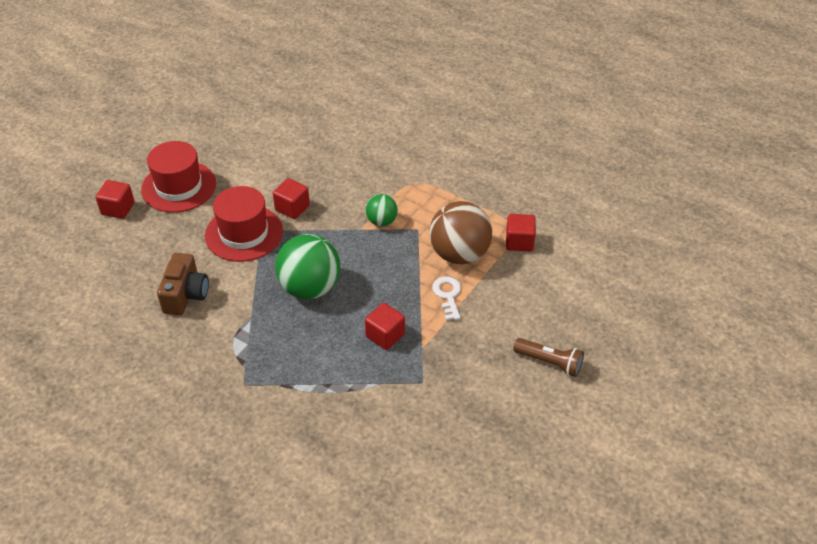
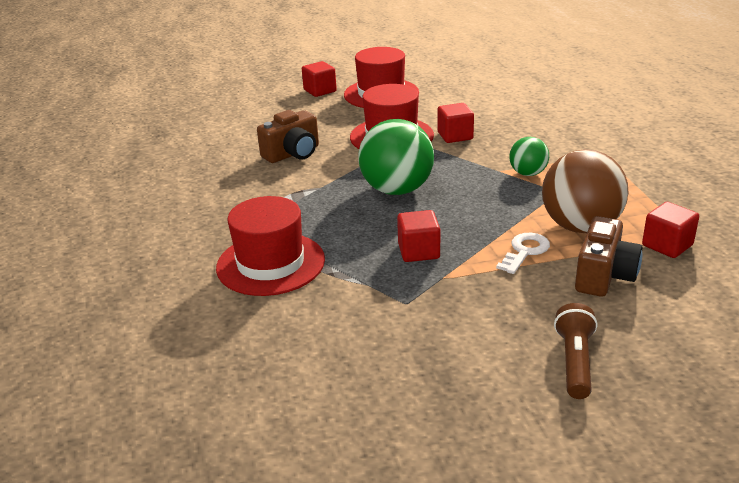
camera: 45 degrees right, 15 degrees down
brown flashlight [513,338,584,377] -> brown flashlight turned 150 degrees counterclockwise [554,303,597,399]
none -> red hat [216,196,325,296]
none -> brown camera [575,216,642,297]

